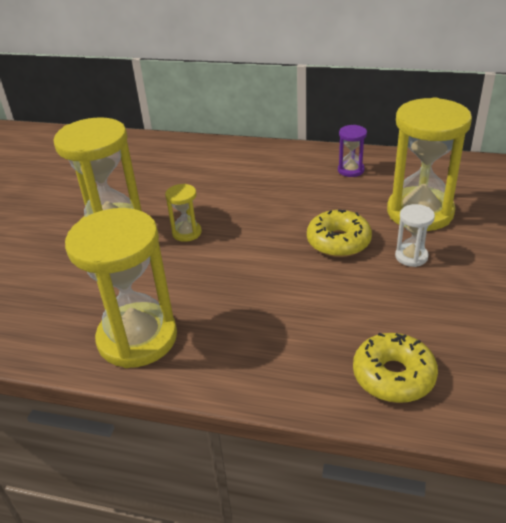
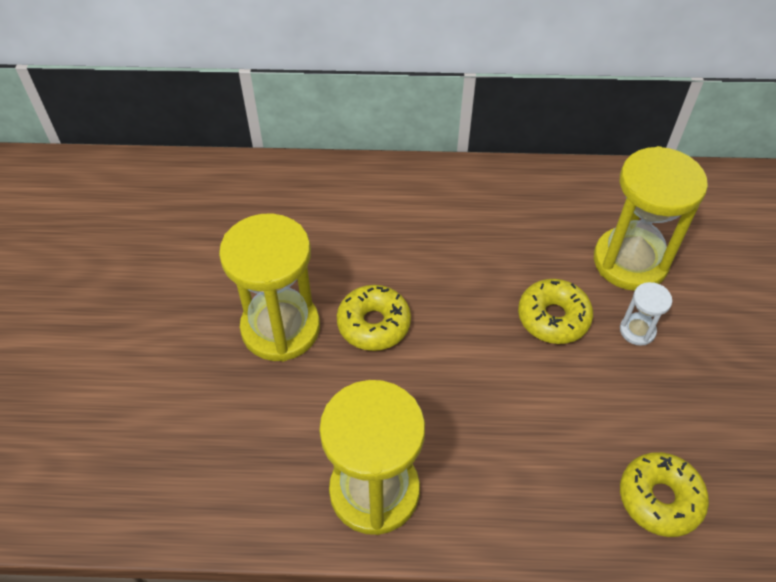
camera: 15 degrees left, 15 degrees up
yellow hourglass [165,184,202,242] -> yellow donut [337,285,411,351]
purple hourglass [338,125,367,177] -> none

